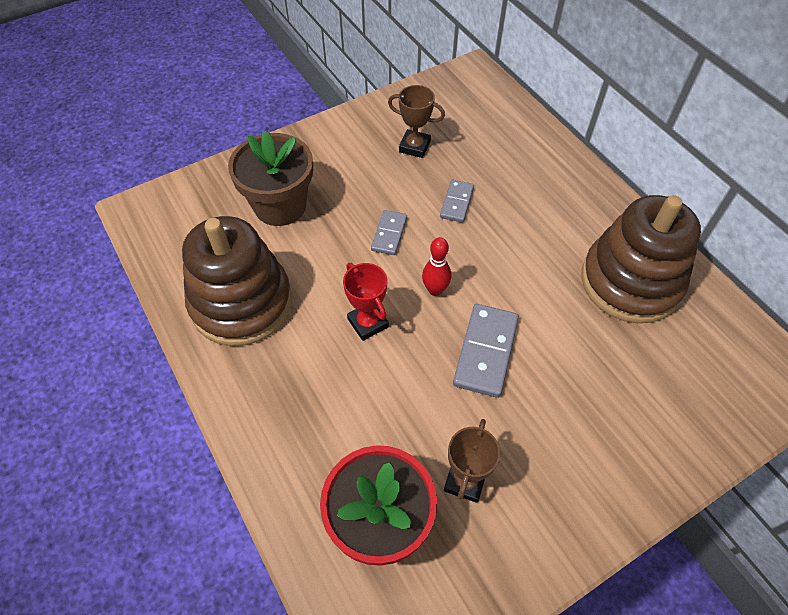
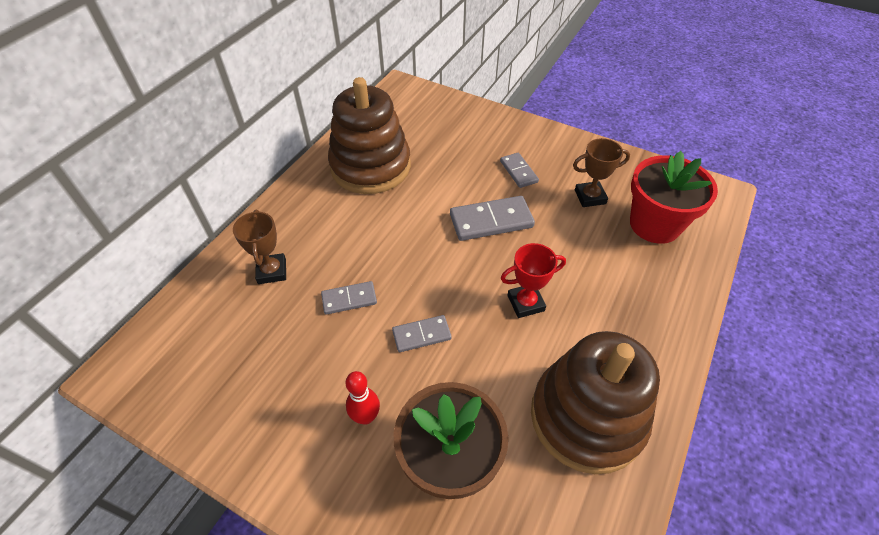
camera: 120 degrees left, 5 degrees down
red trophy [343,263,389,341] -> red trophy turned 45 degrees clockwise [501,243,566,318]
brown trophy [388,85,445,158] -> brown trophy moved to [233,210,286,284]
red bowling pin [422,237,451,296] -> red bowling pin moved to [346,371,380,425]
none -> grey domino [500,153,539,188]

